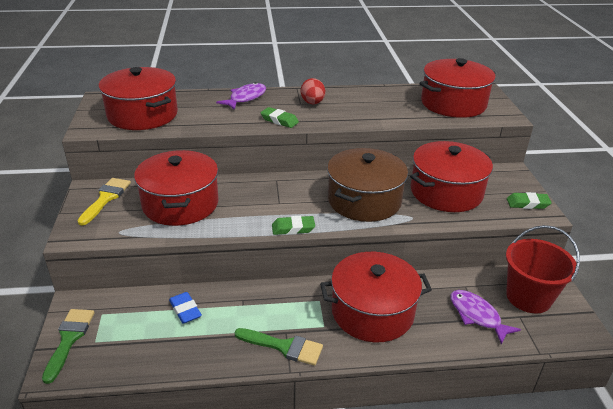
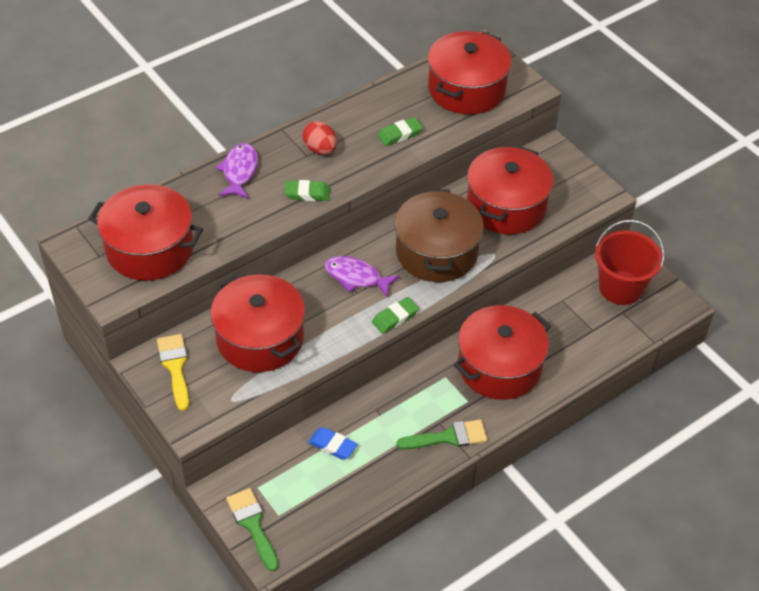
camera: 30 degrees left, 15 degrees up
purple fish [450,290,521,345] -> purple fish moved to [325,256,400,298]
green eraser [507,192,552,209] -> green eraser moved to [378,117,423,146]

